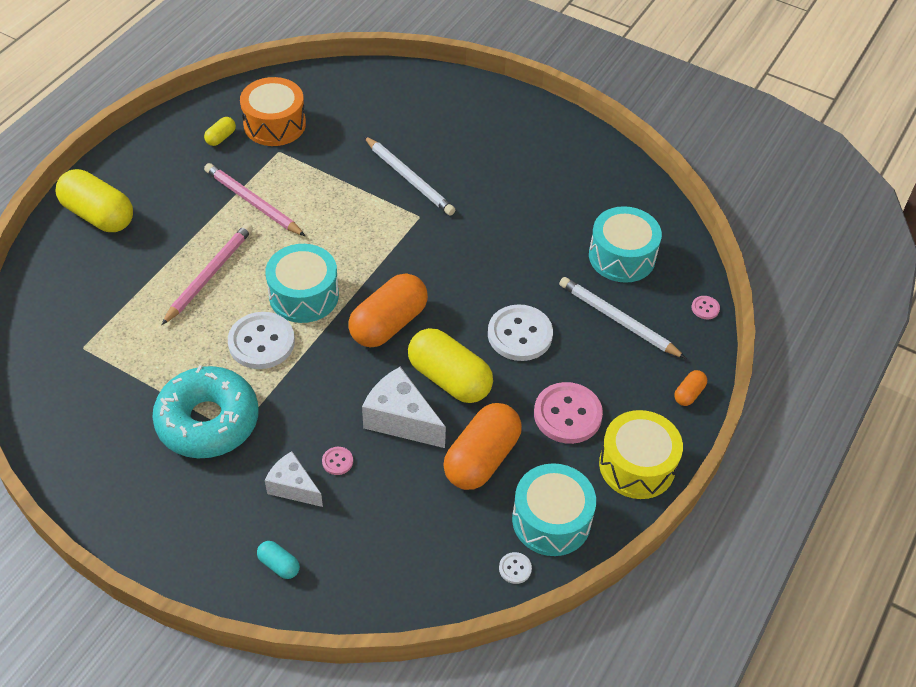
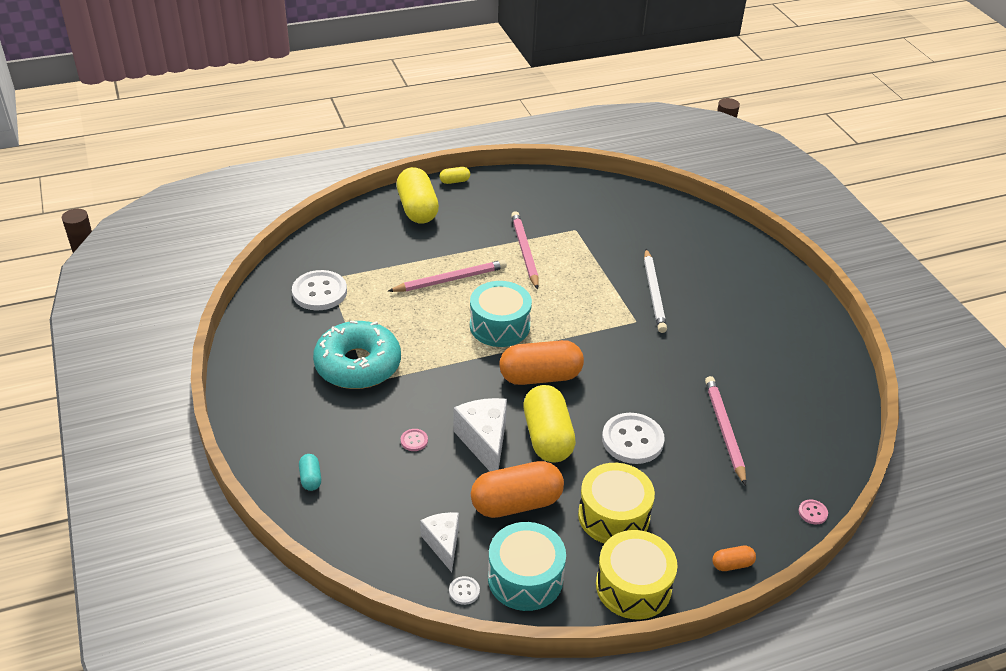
camera: 40 degrees right, 10 degrees down
yellow capsule [204,117,236,146] -> yellow capsule moved to [440,167,470,184]
white button [228,312,295,369] -> white button moved to [292,270,347,311]
orange drum [240,77,306,146] -> none
white cheese [265,451,323,507] -> white cheese moved to [420,512,459,572]
pink button [534,382,603,444] -> yellow drum [578,463,655,544]
white pencil [559,277,686,359] -> none
turquoise drum [589,206,662,283] -> none
none -> pink pencil [705,376,746,486]

